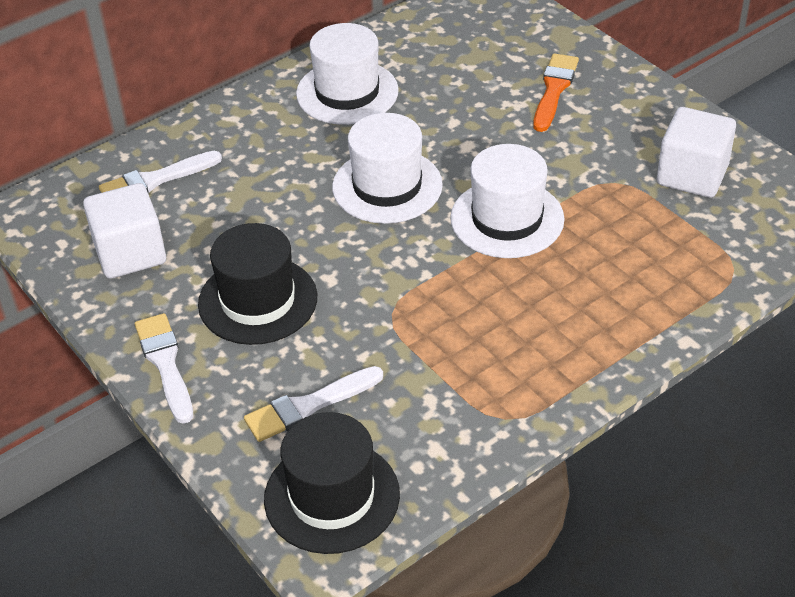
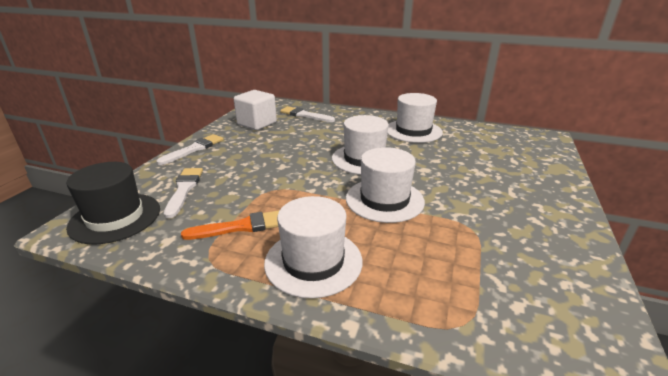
camera: 55 degrees right, 15 degrees down
black hat [198,223,317,345] -> none
white brush [244,366,383,442] -> white brush turned 60 degrees clockwise [164,168,203,218]
orange brush [533,53,579,132] -> orange brush moved to [181,210,280,240]
white cube [657,107,736,198] -> none
none -> white hat [264,196,362,298]

